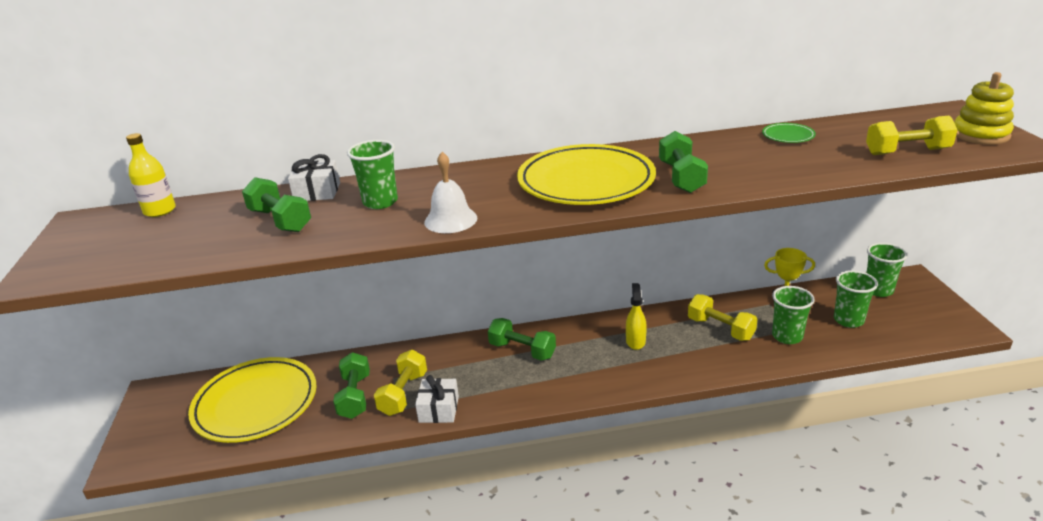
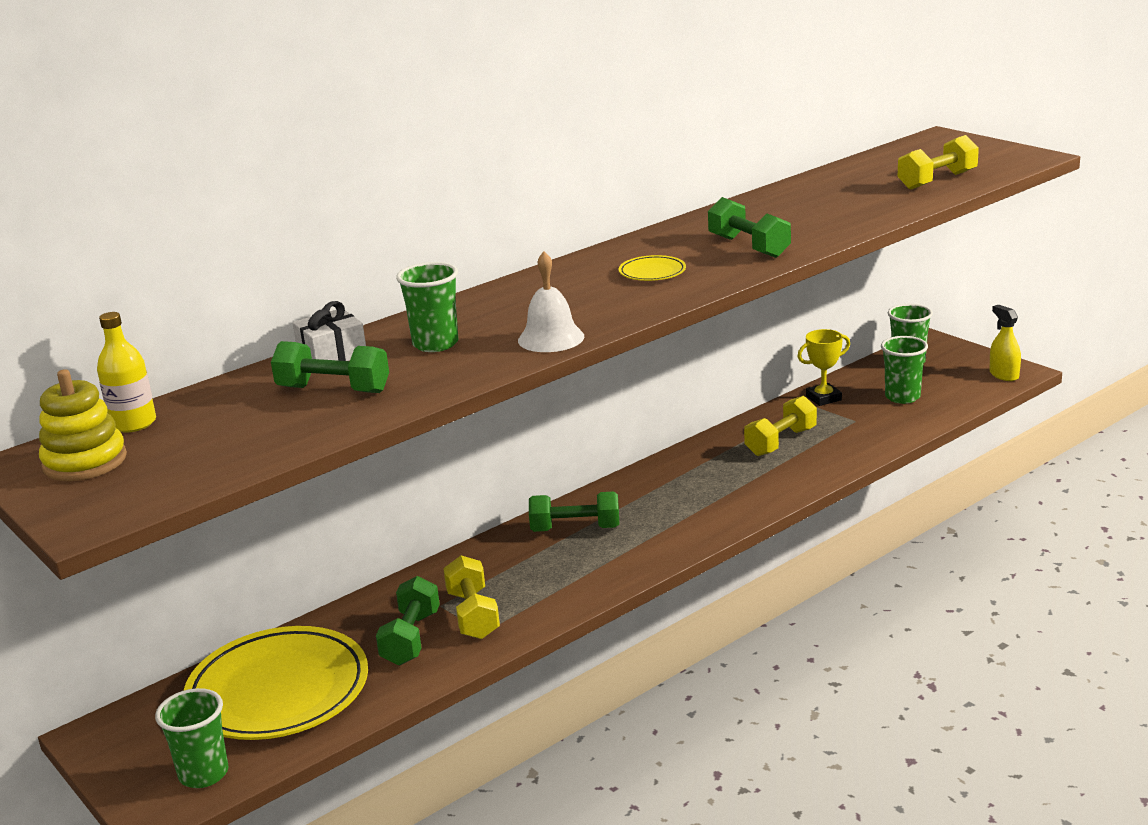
camera: 30 degrees left, 5 degrees down
green dumbbell [333,352,370,419] -> green dumbbell turned 45 degrees clockwise [376,576,440,665]
white gift [415,375,459,423] -> none
yellow plate [517,144,656,205] -> yellow plate [619,255,686,281], size x0.40
yellow spray bottle [626,283,647,350] -> yellow spray bottle moved to [989,305,1021,381]
yellow dumbbell [688,294,758,341] -> yellow dumbbell turned 60 degrees counterclockwise [744,396,817,456]
green plate [762,123,816,143] -> none
green cup [772,286,815,344] -> green cup moved to [155,688,229,788]
yellow stacking toy [954,72,1014,145] -> yellow stacking toy moved to [39,369,127,481]

